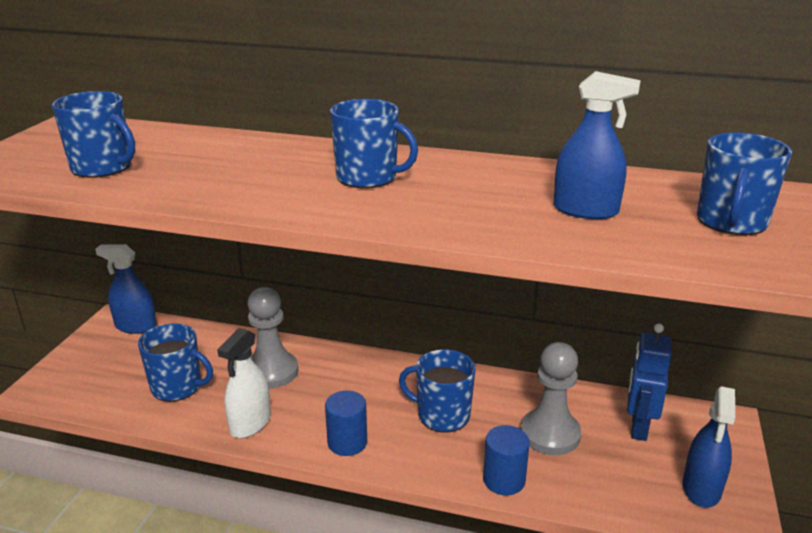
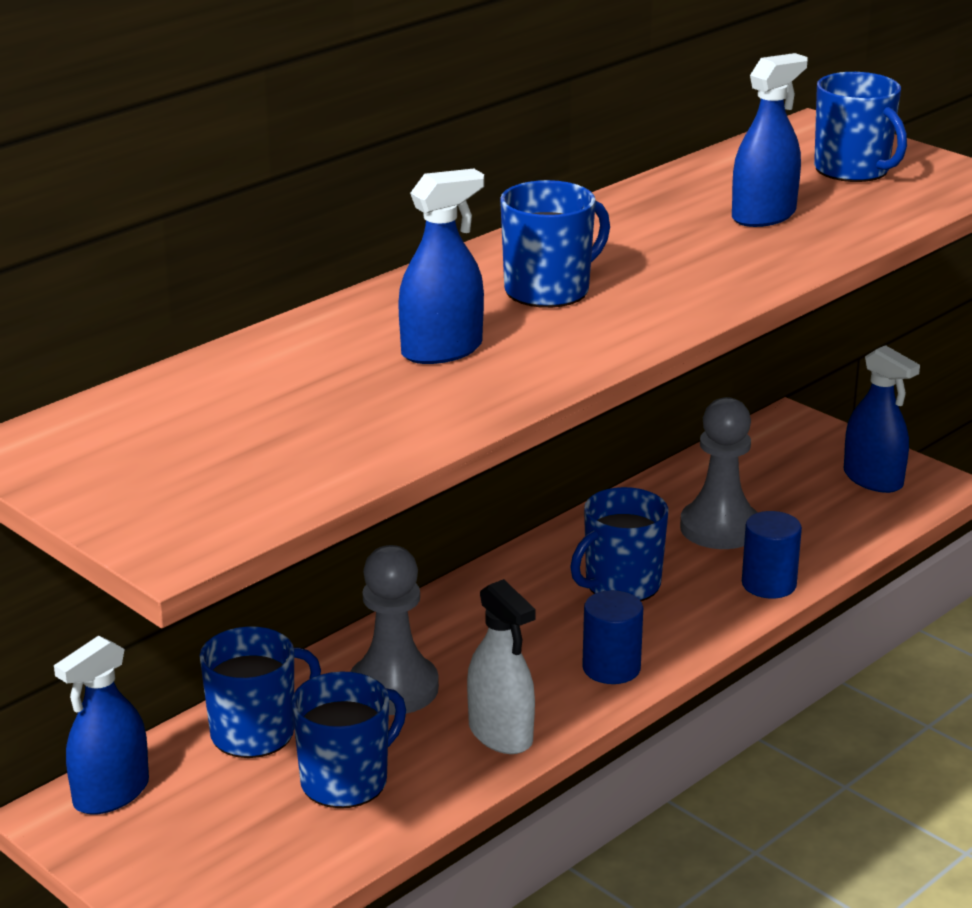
camera: 60 degrees left, 0 degrees up
blue mug [52,91,135,178] -> blue mug moved to [200,627,321,758]
blue robot [627,323,671,441] -> none
none -> blue spray bottle [398,169,484,364]

